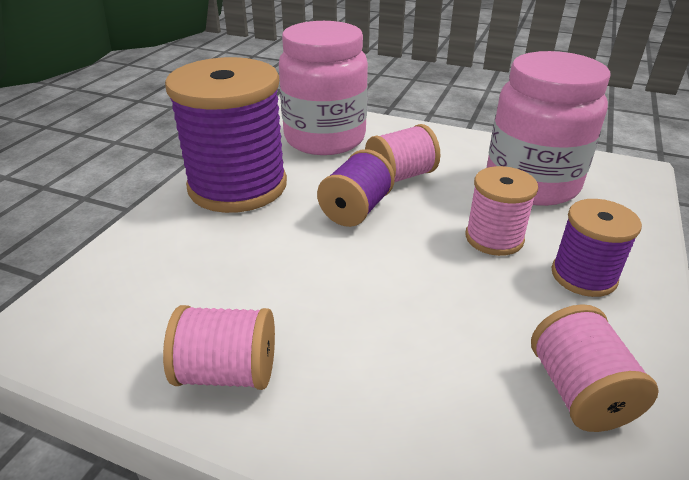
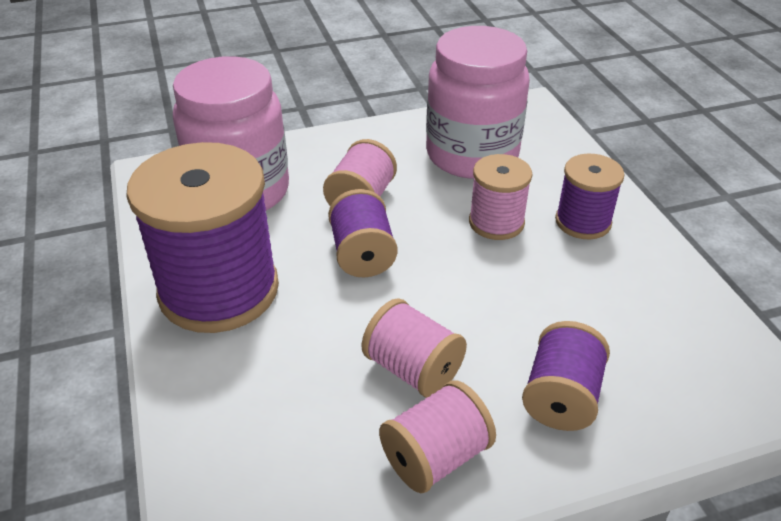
camera: 40 degrees left, 5 degrees up
pink spool [531,304,659,432] -> pink spool moved to [361,298,467,398]
none -> purple spool [522,321,610,431]

